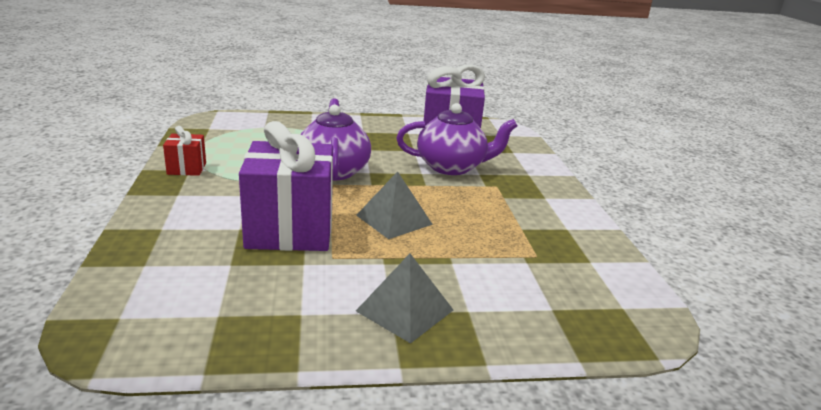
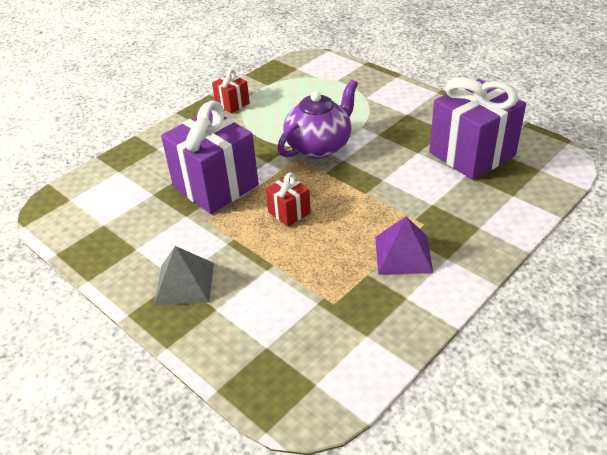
camera: 55 degrees right, 15 degrees up
grey pyramid [356,171,433,239] -> red gift [266,172,311,227]
purple teapot [396,103,517,175] -> none
none -> purple pyramid [375,216,433,274]

